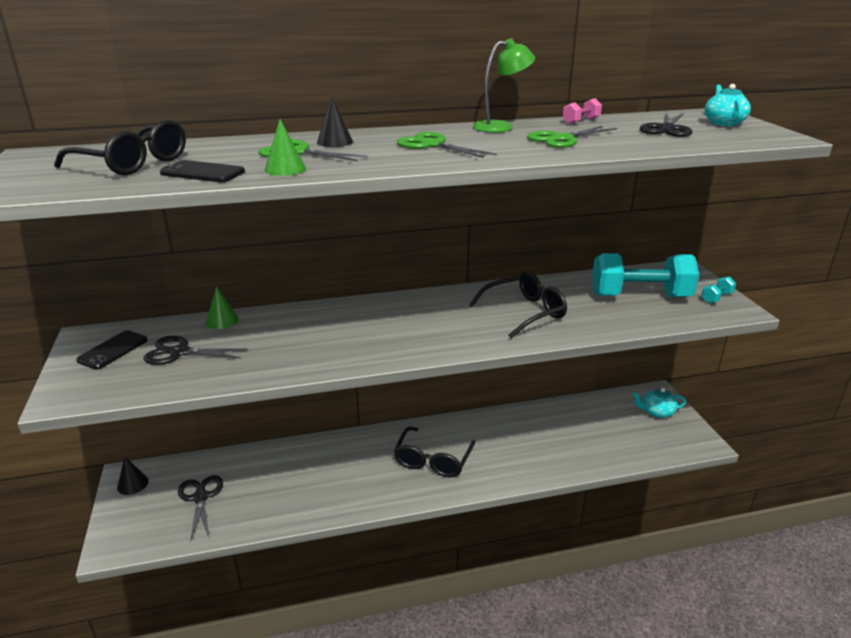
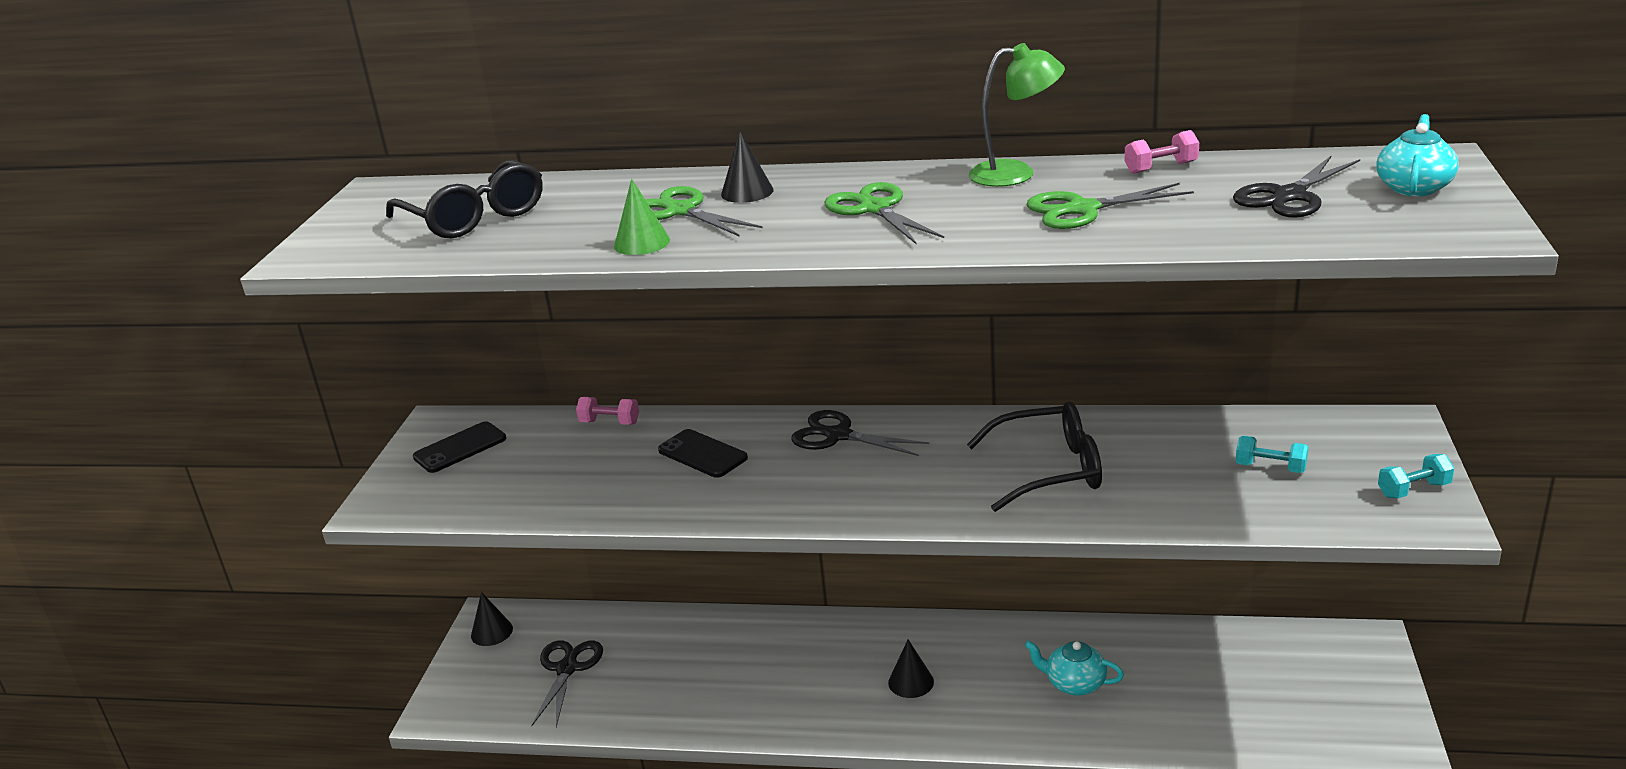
camera: 25 degrees right, 0 degrees up
black scissors [143,336,248,365] -> black scissors moved to [791,410,929,456]
black phone [160,160,245,182] -> black phone moved to [658,429,748,478]
green cone [206,286,239,329] -> pink dumbbell [576,397,639,425]
black glasses [394,427,476,478] -> black cone [888,640,934,698]
turquoise dumbbell [592,253,699,297] -> turquoise dumbbell [1236,436,1308,473], size x0.40
turquoise teapot [633,388,686,418] -> turquoise teapot moved to [1025,640,1124,696]

